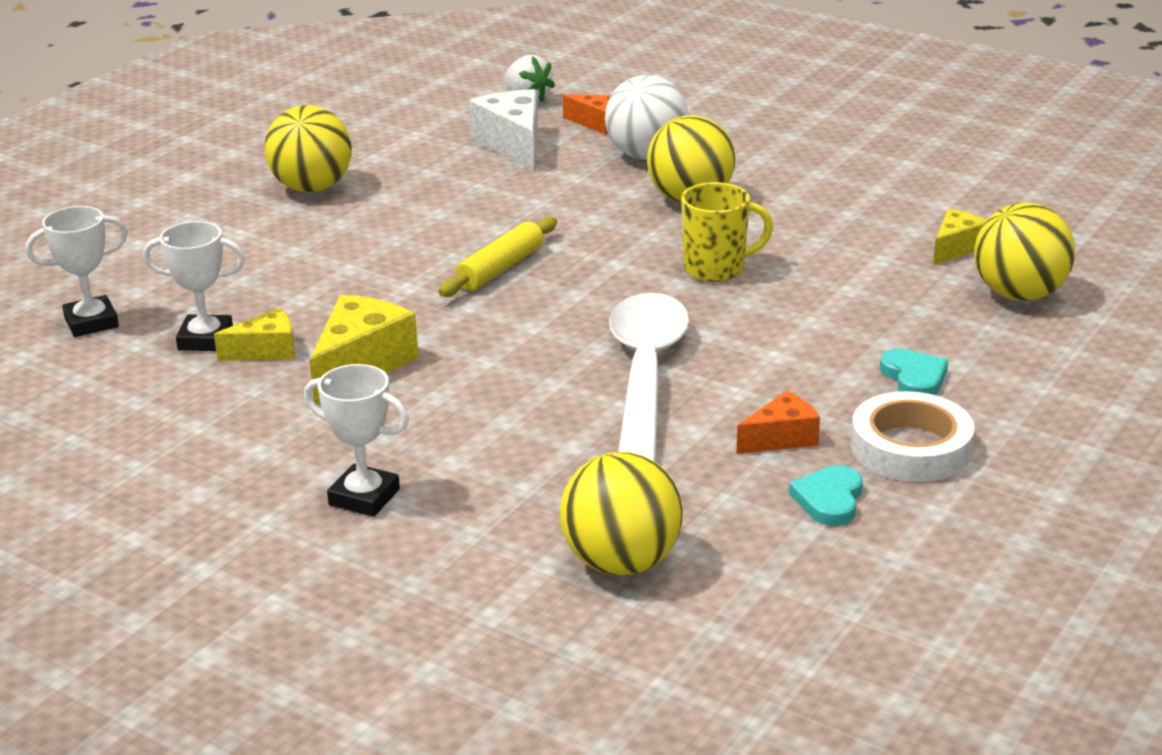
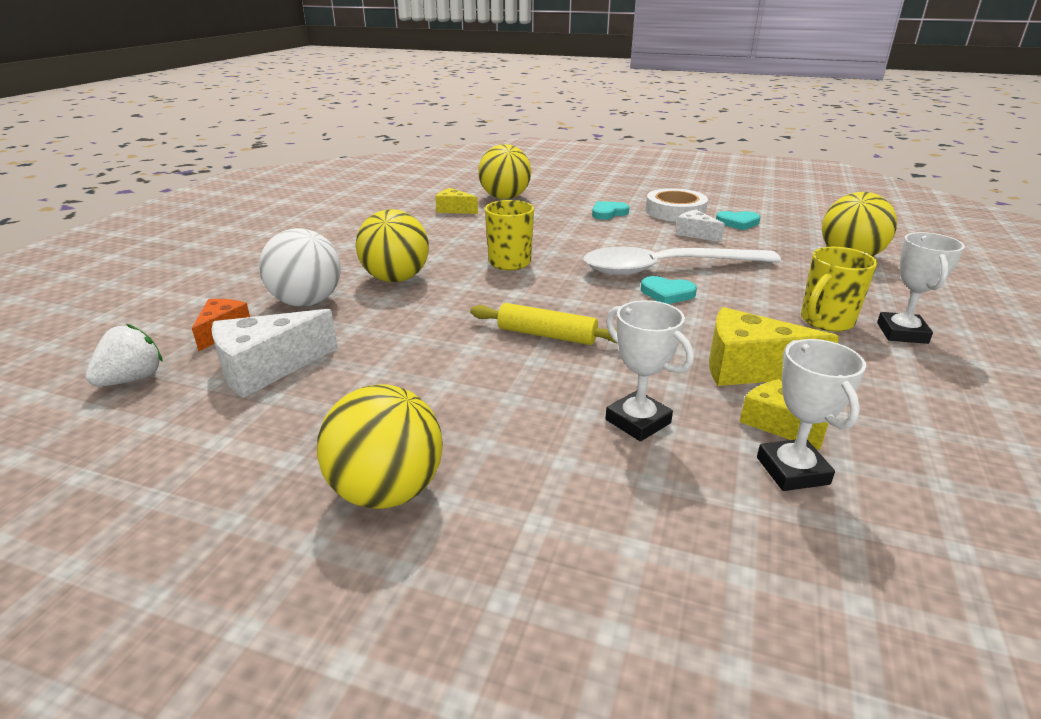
camera: 105 degrees left, 0 degrees up
white trophy [25,206,128,337] -> white trophy moved to [605,300,694,441]
orange cheese [736,391,820,454] -> white cheese [676,210,725,242]
none -> turquoise heart [641,276,697,304]
none -> yellow mug [801,247,878,332]

